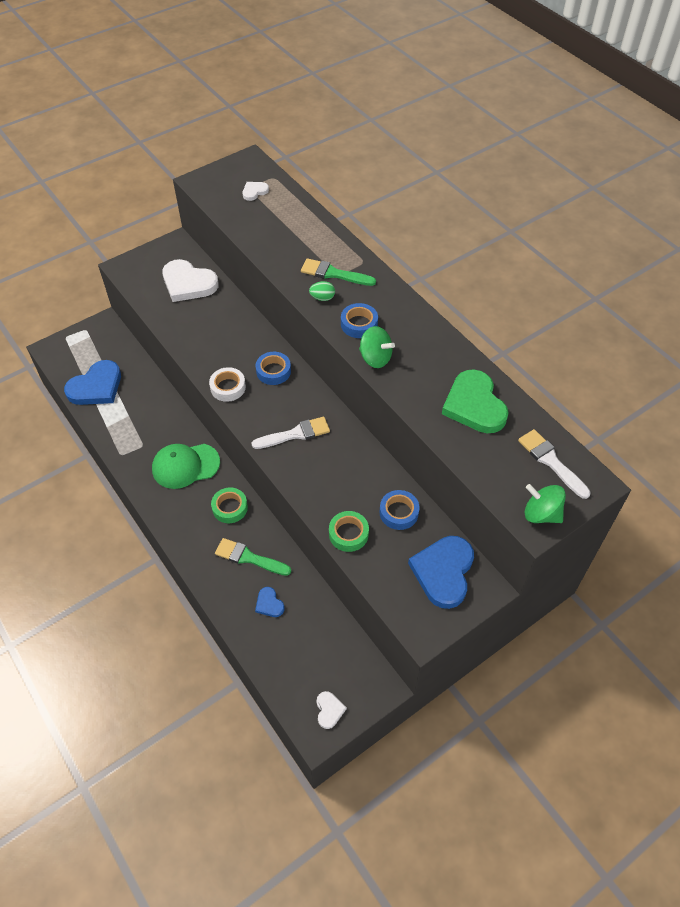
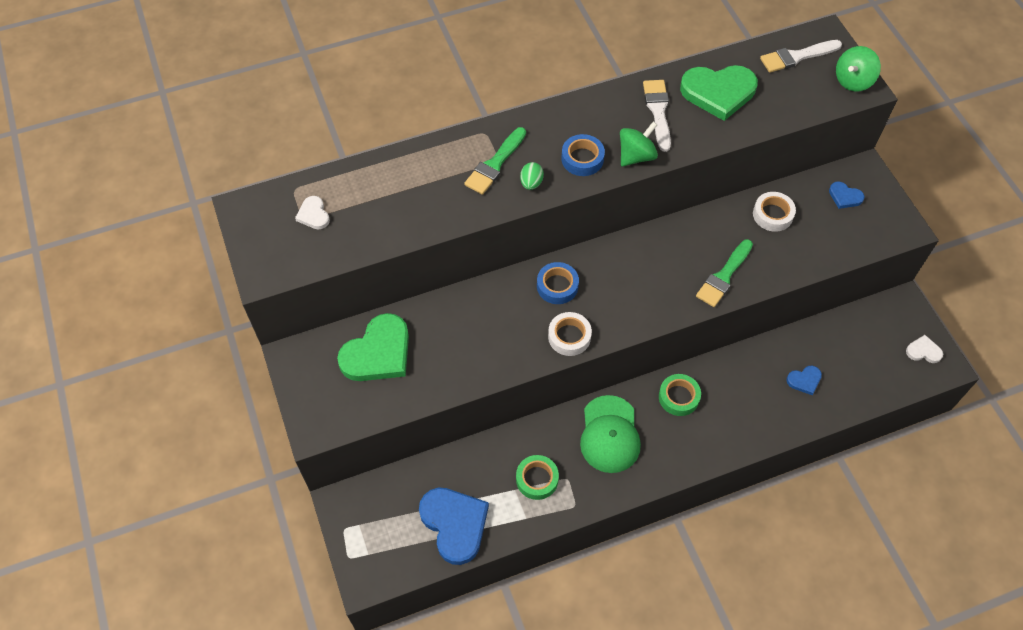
camera: 75 degrees left, 5 degrees up
white heart [162,259,219,302] -> green heart [337,313,409,381]
green brush [215,538,291,576] -> green brush moved to [696,239,753,307]
white brush [251,417,330,449] -> white brush moved to [643,80,671,152]
green tape [329,511,369,552] -> green tape moved to [516,455,559,500]
blue tape [380,490,420,530] -> white tape [753,192,796,232]
blue heart [408,536,474,609] -> blue heart [829,182,865,209], size x0.47

